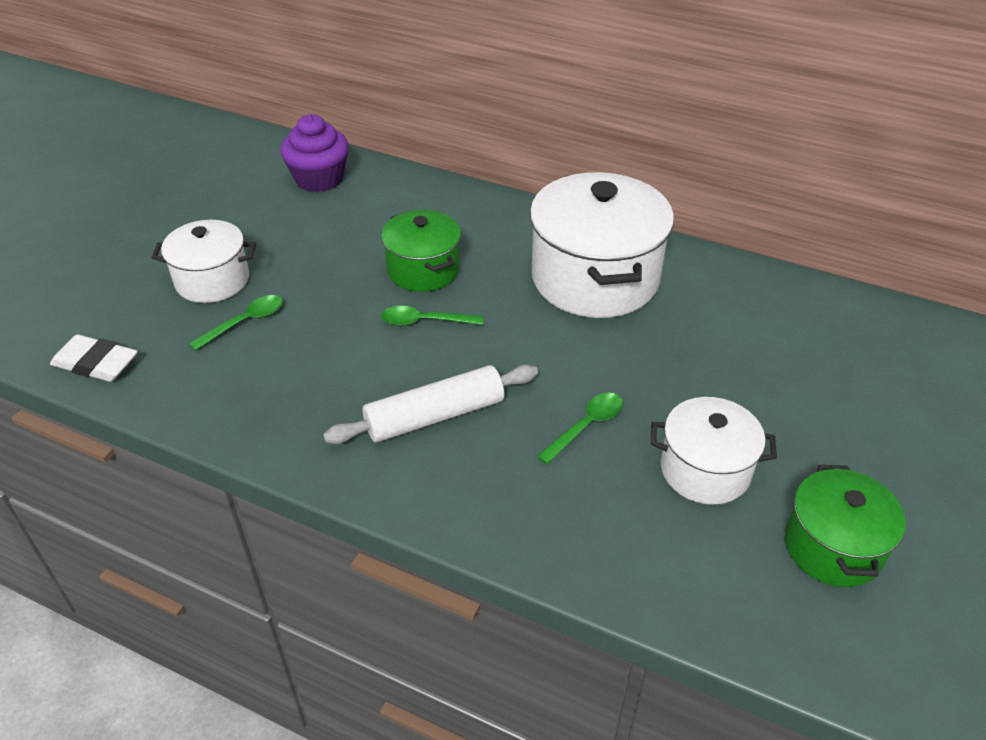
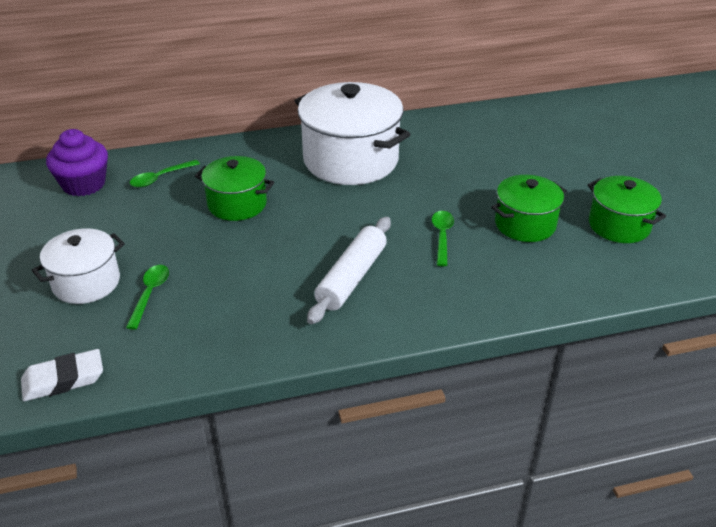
camera: 40 degrees left, 5 degrees down
green spoon [381,306,483,326] -> green spoon moved to [130,160,200,187]
white pot [651,397,777,505] -> green pot [491,175,567,242]

